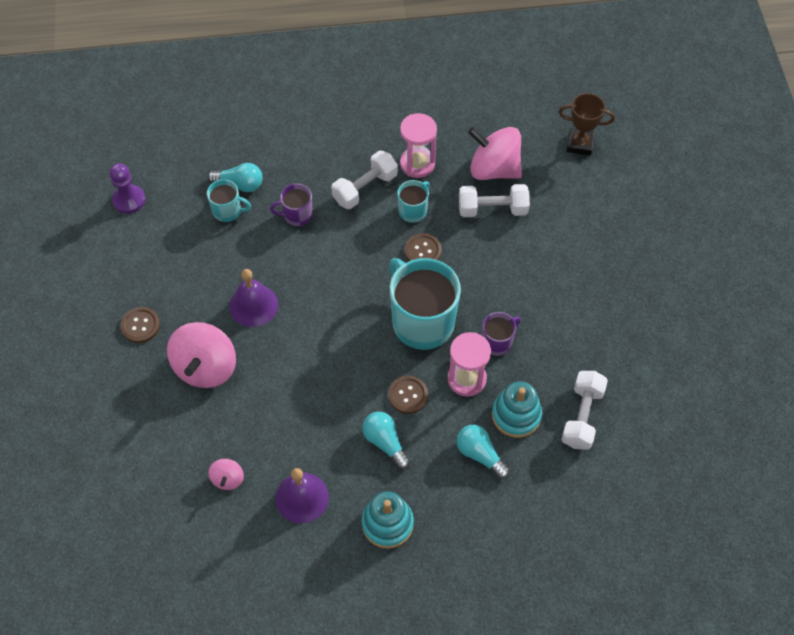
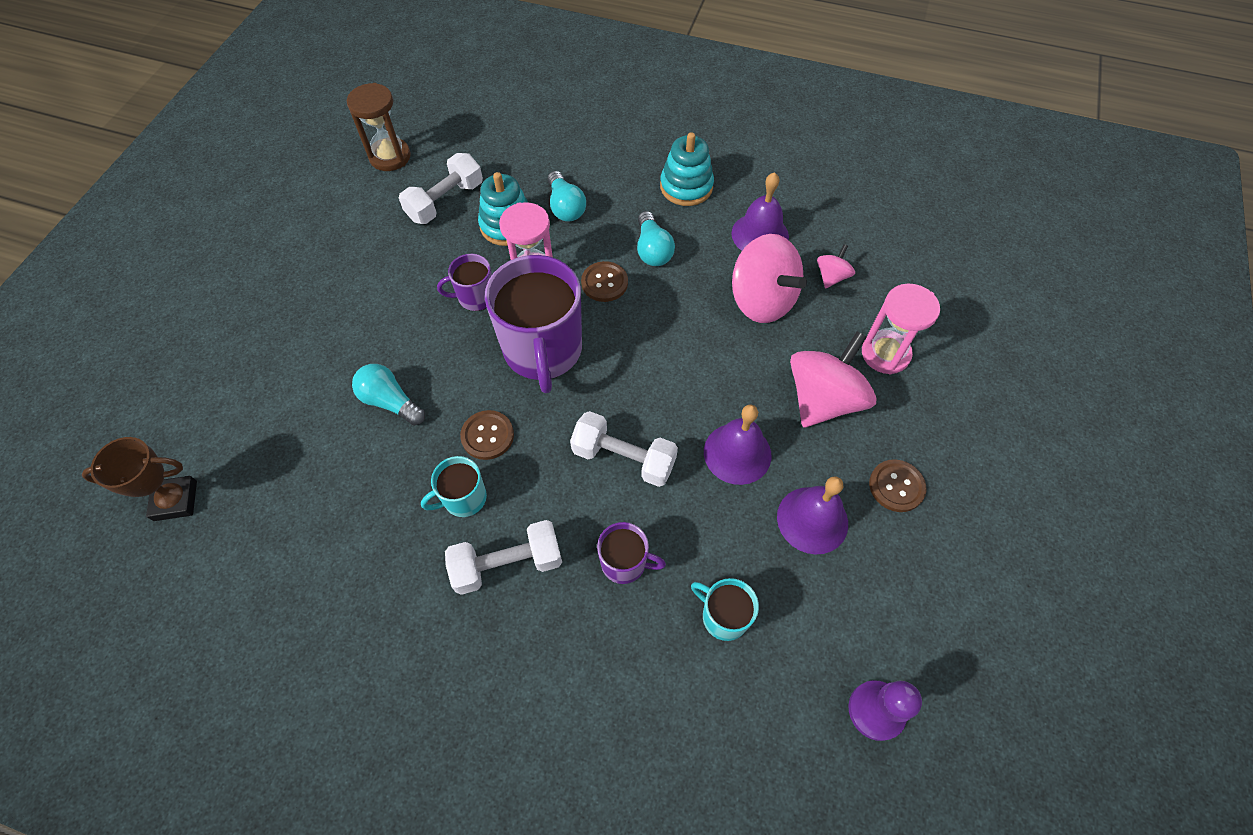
camera: 155 degrees left, 0 degrees up
turquoise light bulb [207,163,263,192] -> turquoise light bulb moved to [352,364,425,426]
turquoise mug [389,258,461,350] -> purple mug [485,255,582,393]
pink hourglass [400,113,437,178] -> pink hourglass moved to [862,284,940,374]
white dumbbell [459,184,530,217] -> white dumbbell moved to [570,411,678,487]
pink spinning top [468,127,522,180] -> pink spinning top moved to [732,234,807,323]
brown trophy [559,93,615,156] -> brown trophy turned 45 degrees counterclockwise [82,437,197,521]
none -> brown hourglass [347,83,411,171]
none -> purple bell [777,476,848,555]

